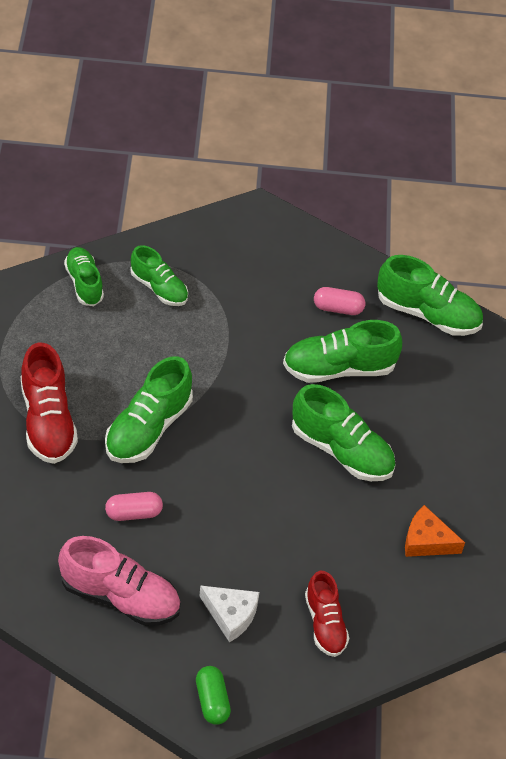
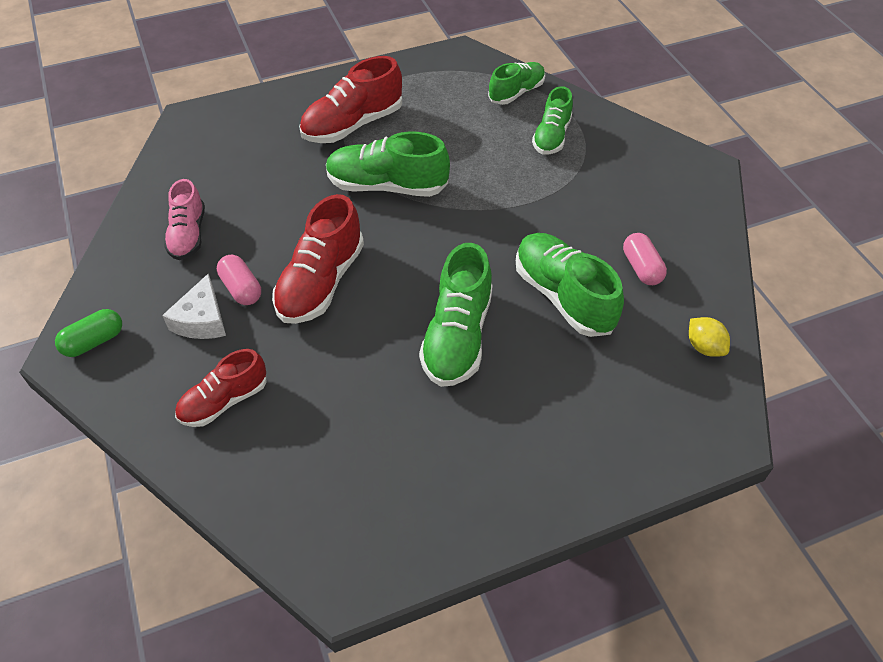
camera: 70 degrees right, 0 degrees up
pink shoe [58,536,181,626] -> pink shoe [164,179,205,260], size x0.65
pink capsule [105,492,163,521] -> pink capsule moved to [217,255,261,305]
green shoe [377,255,483,336] -> yellow lemon [689,317,730,357]
orange cheese [405,505,465,557] -> none
none -> red shoe [272,194,364,324]

